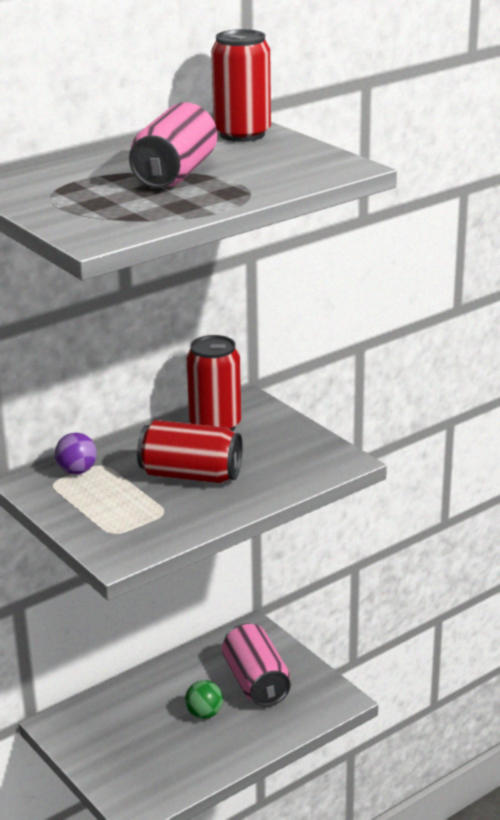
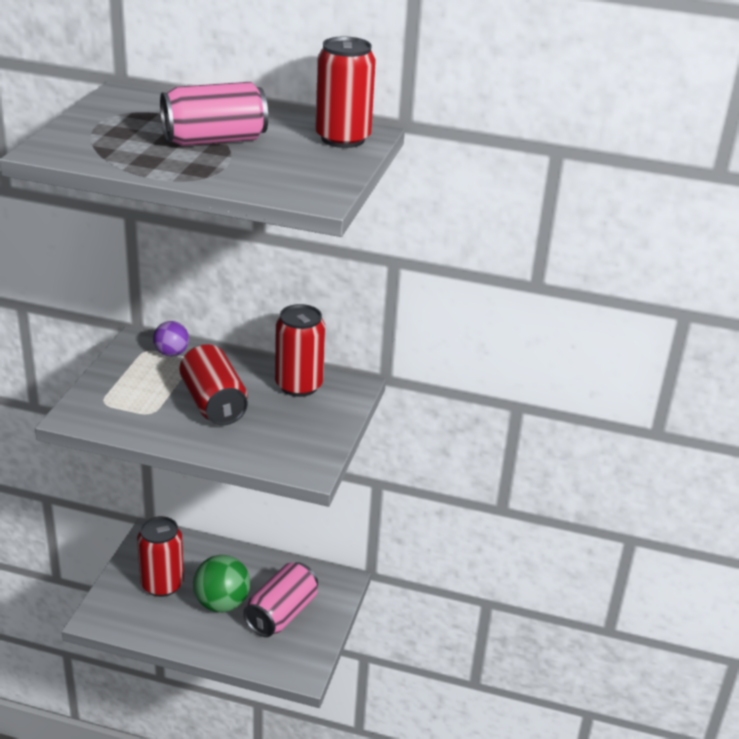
camera: 50 degrees right, 5 degrees up
green ball [185,680,223,719] -> green ball [193,555,250,612], size x1.70
none -> red can [137,516,184,597]

